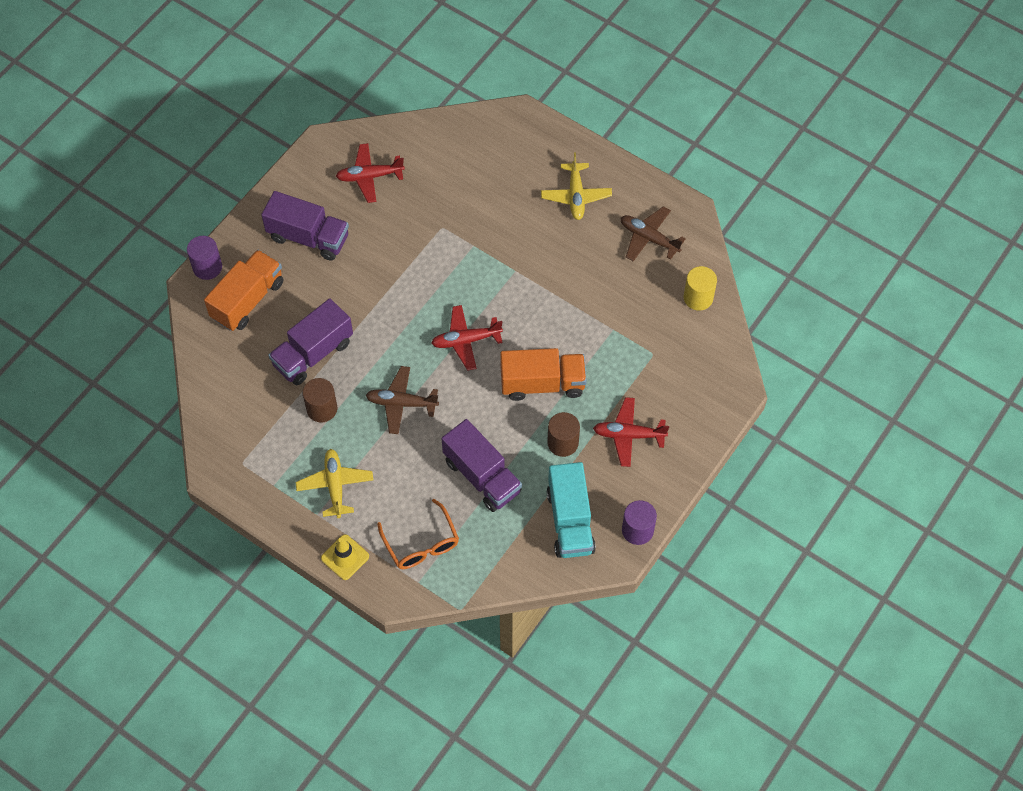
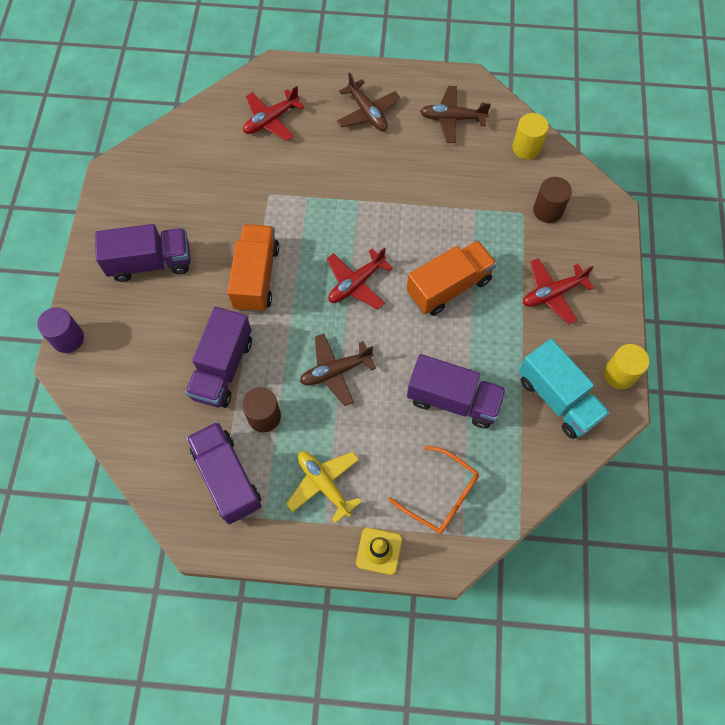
camera: 30 degrees left, 5 degrees up
orange truck [204,250,283,331] -> orange truck moved to [227,224,279,312]
red plane [336,143,405,203] -> red plane moved to [243,86,305,141]
yellow plane [541,153,612,220] -> brown plane [337,72,400,131]
brown cylinder [547,412,580,457] -> brown cylinder moved to [533,177,572,223]
purple cylinder [622,500,657,545] -> yellow cylinder [604,344,649,389]
none -> purple truck [186,421,262,524]

